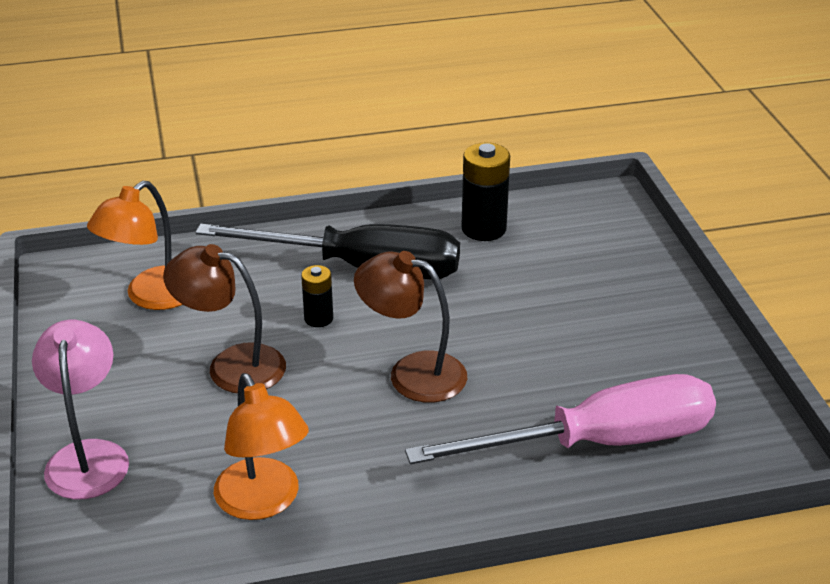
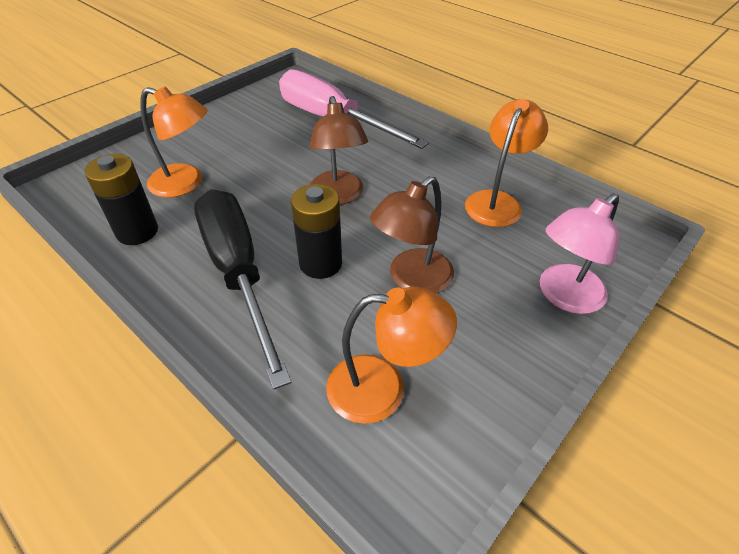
camera: 125 degrees left, 10 degrees up
brown lamp [163,244,286,393] -> brown lamp turned 60 degrees clockwise [370,176,454,294]
black battery [301,265,333,327] -> black battery [291,184,342,279], size x1.70
none -> orange lamp [140,86,208,198]

